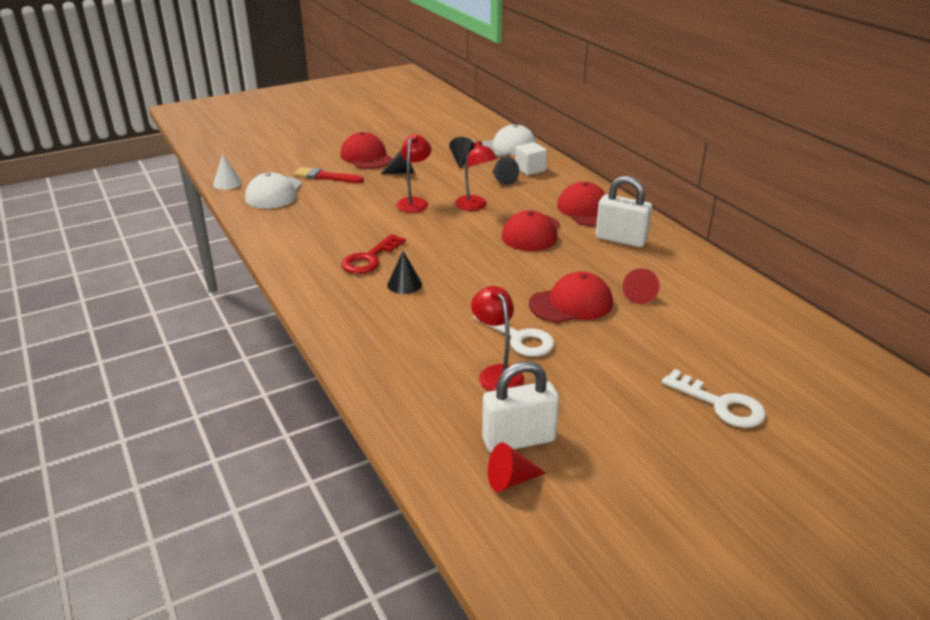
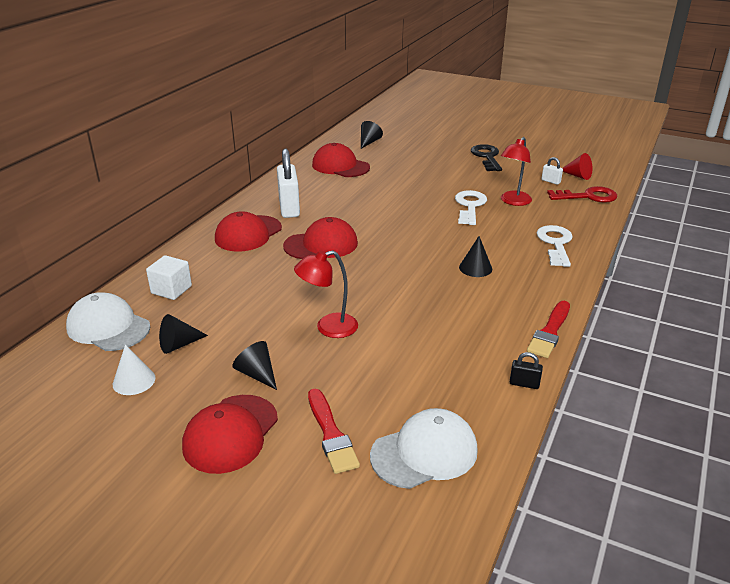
camera: 125 degrees left, 0 degrees up
white cone [213,154,242,190] -> white cone moved to [113,345,155,395]
red key [341,234,406,274] -> red key moved to [547,186,617,203]
red lamp [455,139,498,211] -> none
white padlock [482,361,559,453] -> white padlock [541,157,563,185], size x0.45
black cone [493,157,519,185] -> black cone moved to [361,121,383,149]
red cap [529,272,613,323] -> red cap moved to [312,143,370,177]
red cone [623,268,660,304] -> none
white key [662,369,766,428] -> white key moved to [537,225,573,267]
none -> black key [471,144,502,171]
none -> black padlock [510,352,543,389]
none -> red brush [527,301,570,358]

